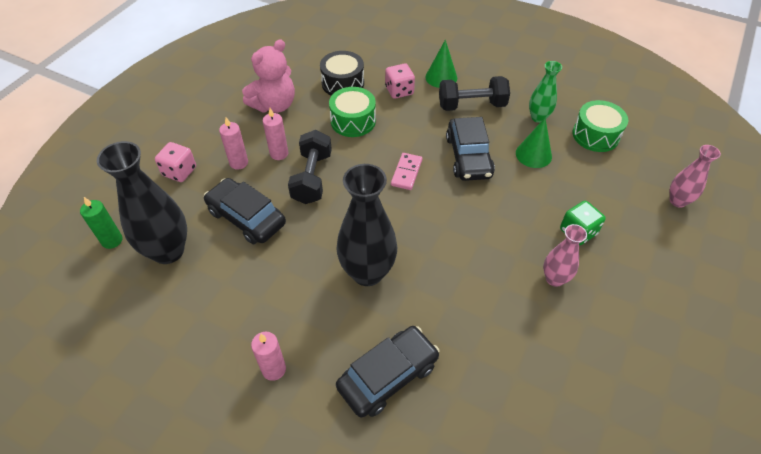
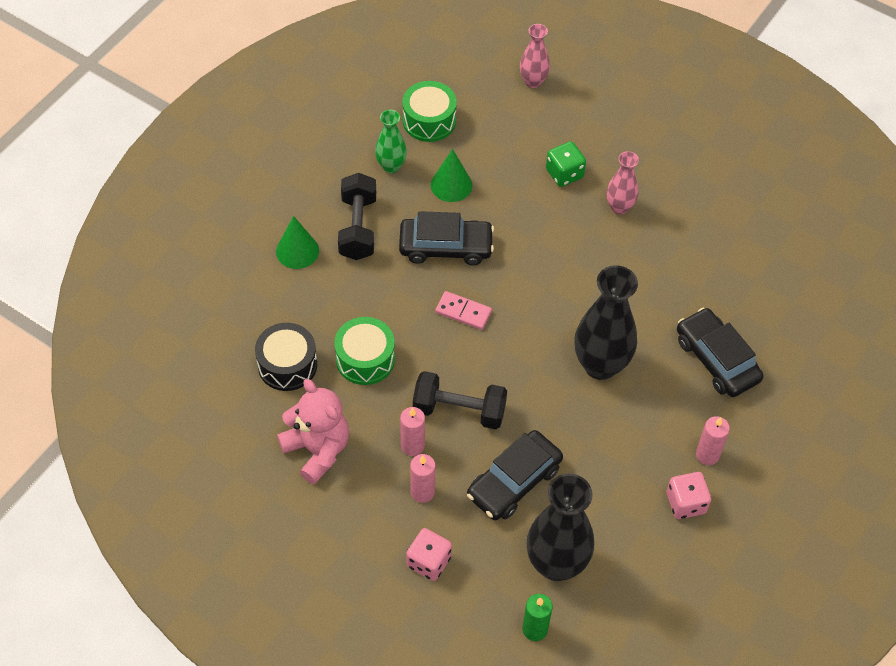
camera: 85 degrees left, 5 degrees up
pink dice [385,63,415,99] -> pink dice moved to [667,472,711,519]

